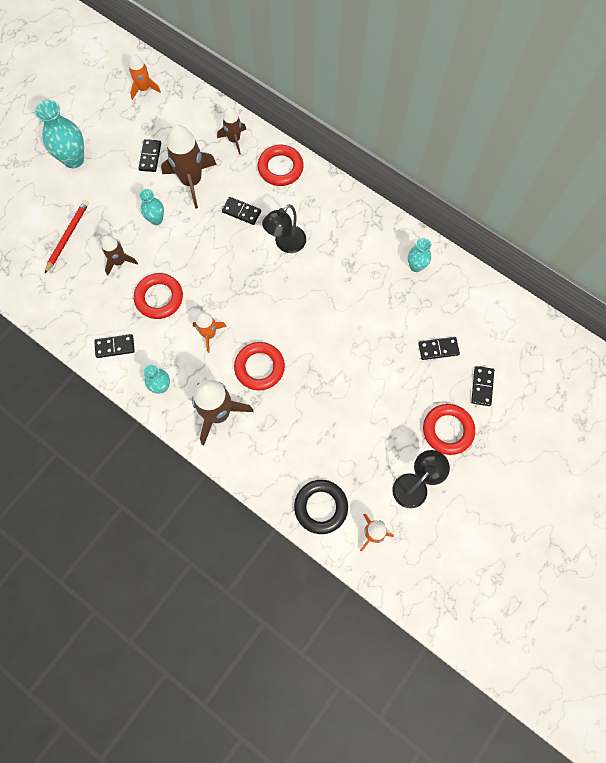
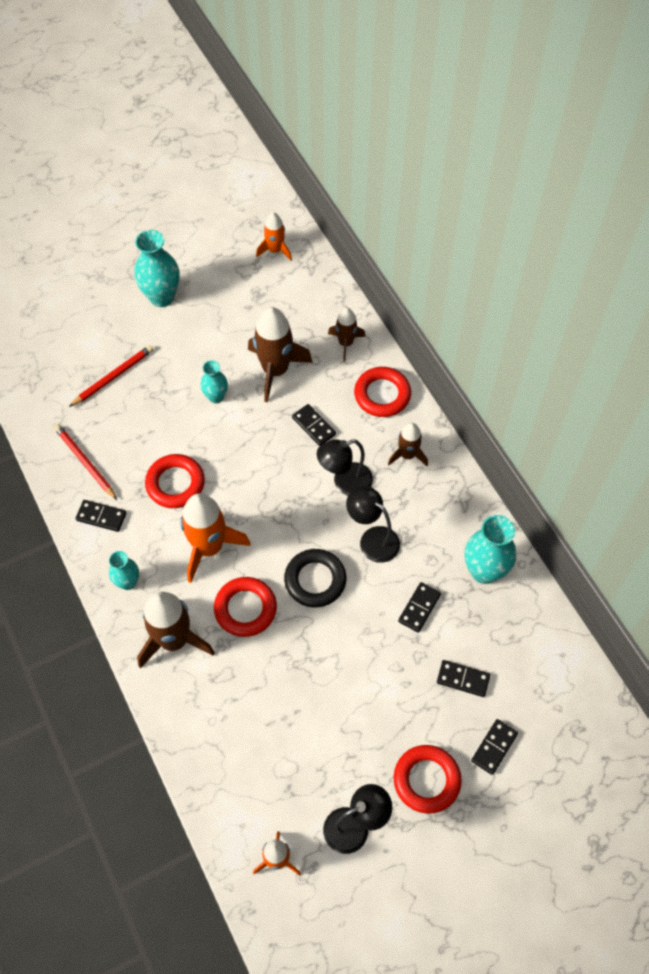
camera: 25 degrees right, 10 degrees down
brown rocket [101,235,138,276] -> brown rocket moved to [388,423,428,466]
black domino [139,139,161,172] -> black domino moved to [398,582,441,633]
orange rocket [193,312,227,353] -> orange rocket [180,493,251,583], size x1.75
black ring [294,480,348,534] -> black ring moved to [284,549,346,607]
turquoise vase [408,238,431,272] -> turquoise vase [464,515,516,584], size x1.70
none -> red pencil [54,424,117,500]
none -> black lamp [346,486,400,563]

